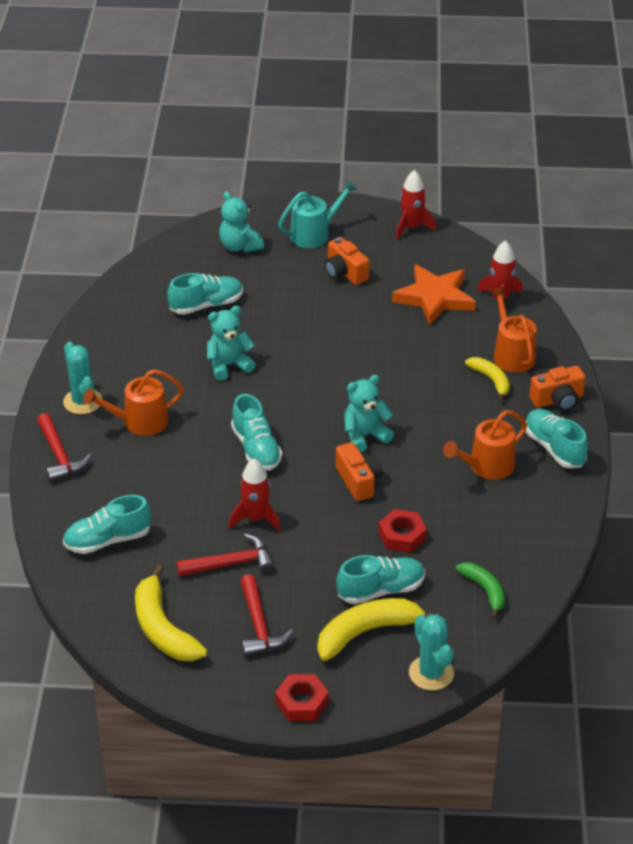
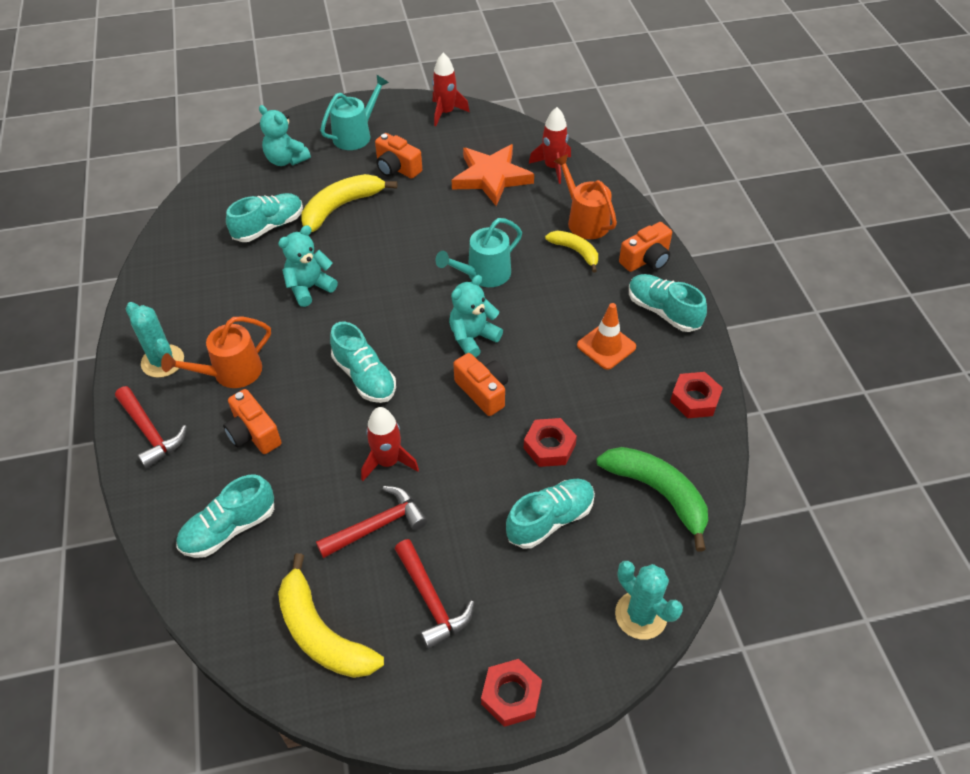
camera: 15 degrees left, 10 degrees up
yellow banana [317,598,436,661] -> yellow banana moved to [302,174,397,232]
orange watering can [443,410,527,480] -> orange traffic cone [577,303,636,370]
green banana [456,562,505,618] -> green banana [596,447,708,552], size x1.66
none -> orange camera [223,389,282,454]
none -> turquoise watering can [435,218,522,287]
none -> red nut [670,372,723,418]

